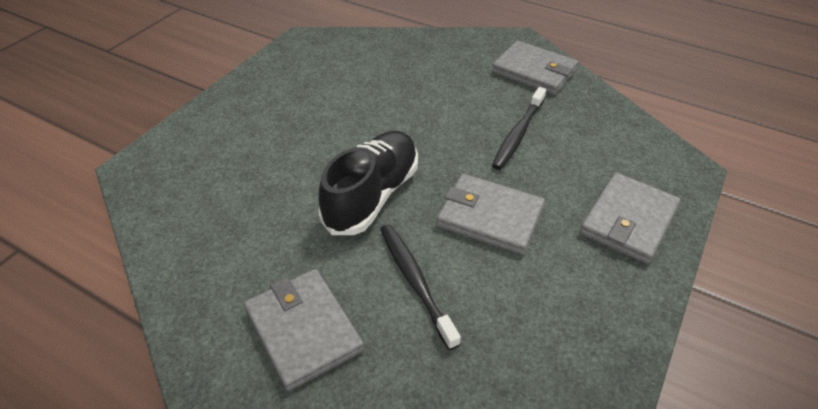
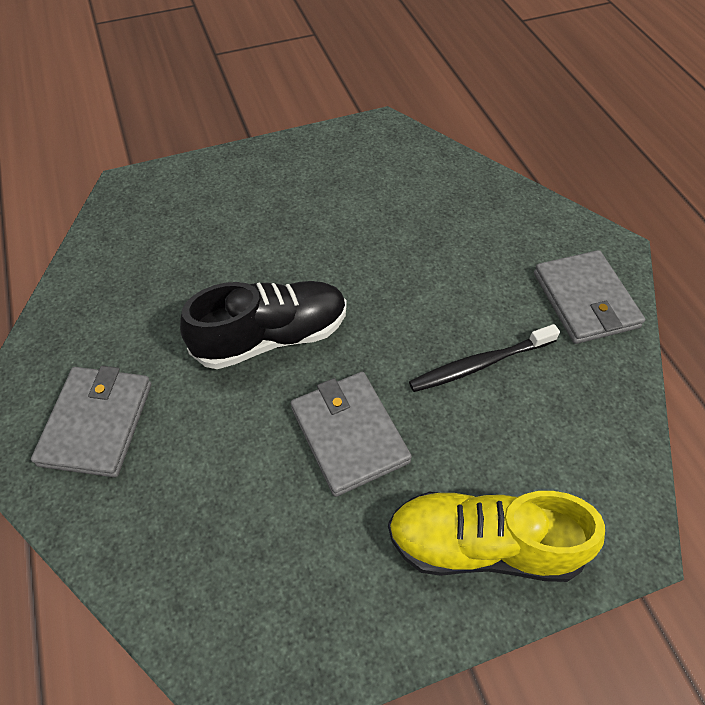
camera: 40 degrees right, 10 degrees up
black toothbrush [380,224,461,350] -> none
grey wallet [579,173,681,264] -> yellow shoe [388,491,605,582]

